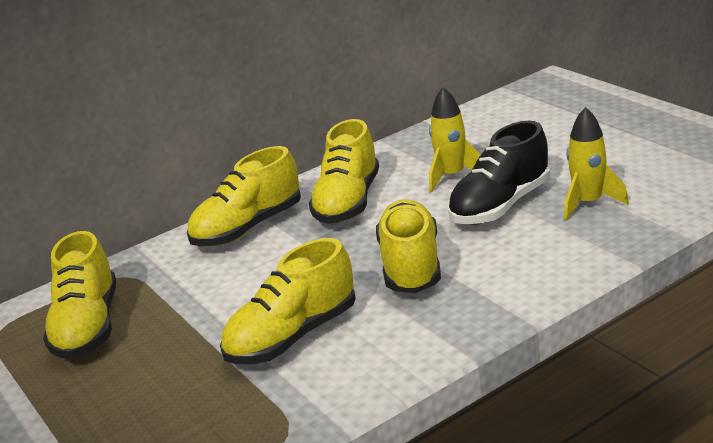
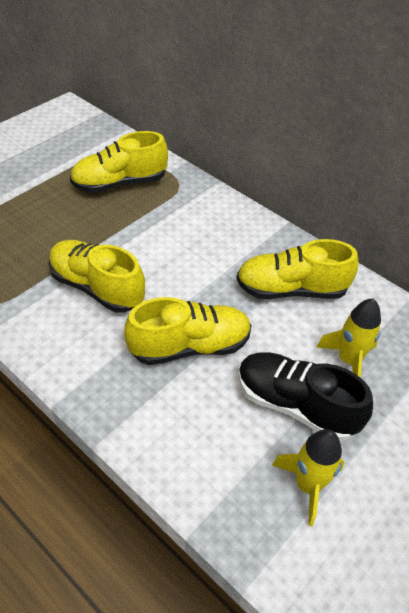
camera: 70 degrees right, 20 degrees up
yellow shoe [187,146,301,246] -> none

